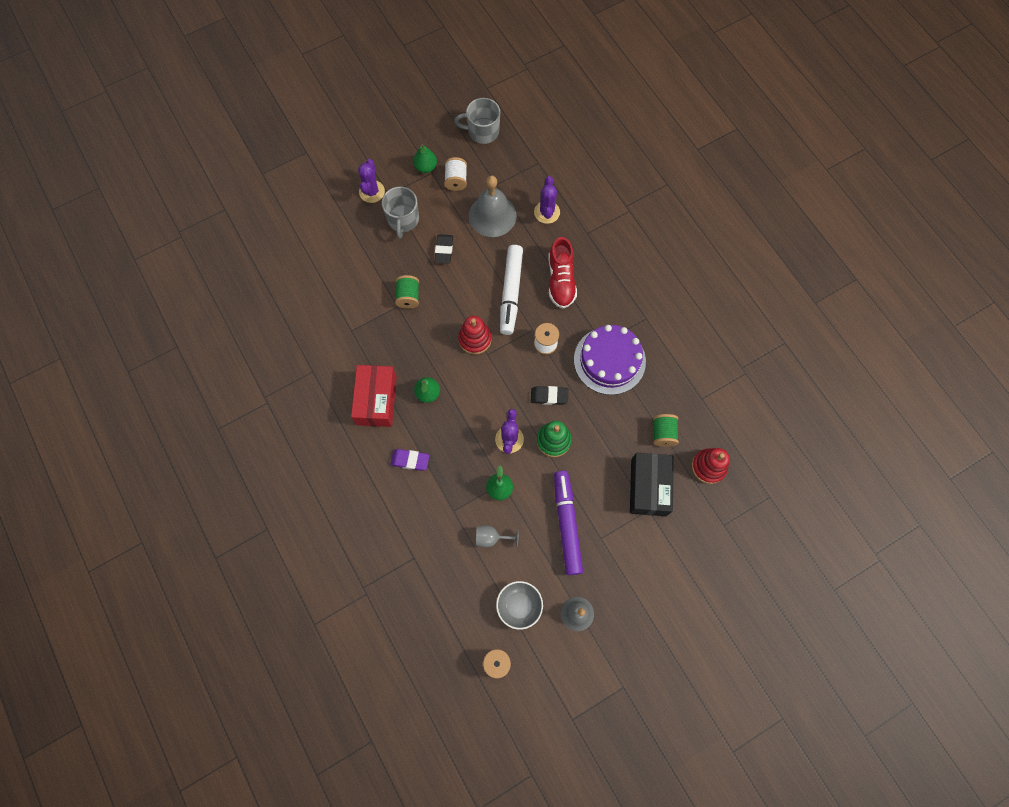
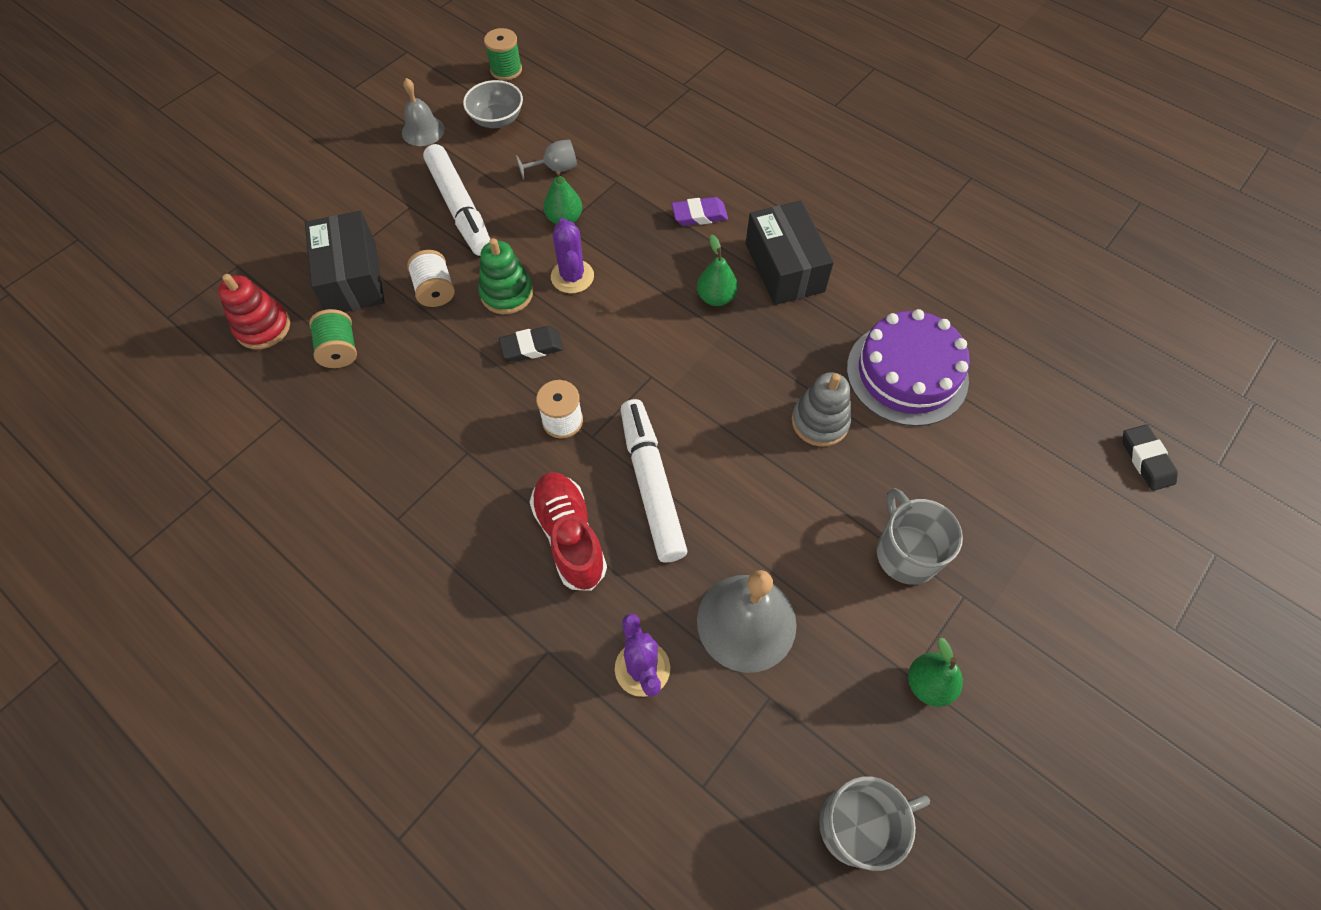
camera: 160 degrees right, 10 degrees down
red box [351,365,397,427] -> black box [746,201,834,305]
purple cactus [358,159,385,203] -> none
green spool [395,275,419,309] -> grey stacking toy [792,372,852,447]
black eraser [434,234,453,263] -> black eraser moved to [1123,425,1178,491]
white spool [444,157,467,191] -> white spool moved to [407,250,455,307]
red stacking toy [458,316,492,355] -> none
purple marker [554,471,583,575] -> white marker [423,144,490,256]
purple cake [574,325,646,395] -> purple cake moved to [847,309,970,426]

